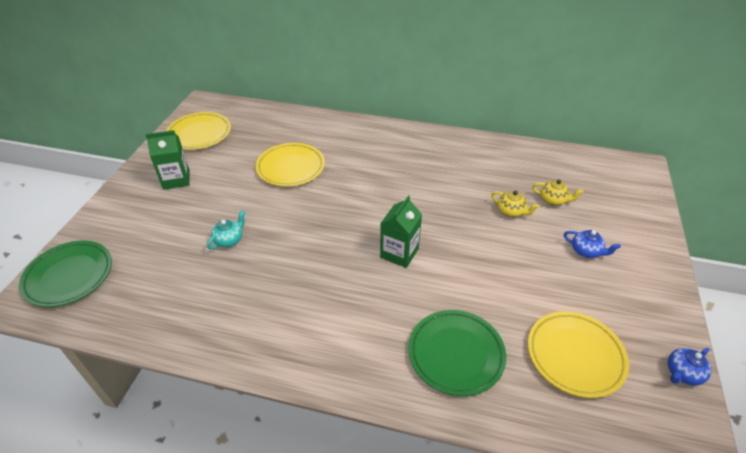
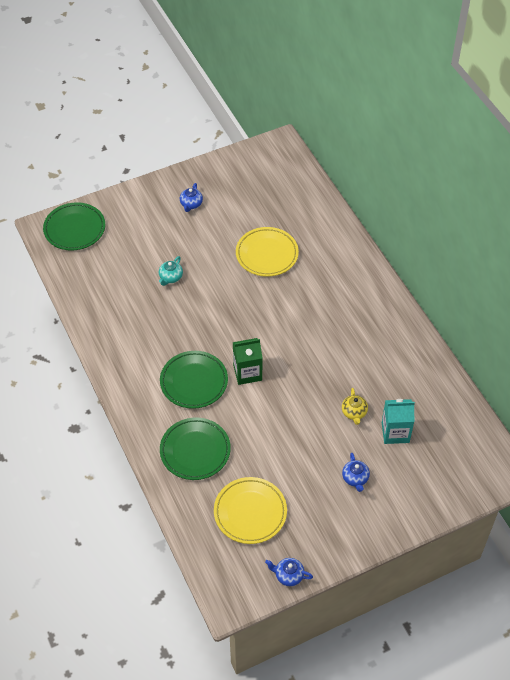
camera: 50 degrees right, 10 degrees up
green carton [145,130,190,190] -> blue teapot [180,183,203,212]
yellow plate [166,112,231,150] -> none
turquoise teapot [207,210,245,250] -> turquoise teapot turned 120 degrees clockwise [159,256,183,286]
yellow teapot [532,179,583,206] -> turquoise carton [382,399,415,444]
none -> green plate [160,351,228,409]

